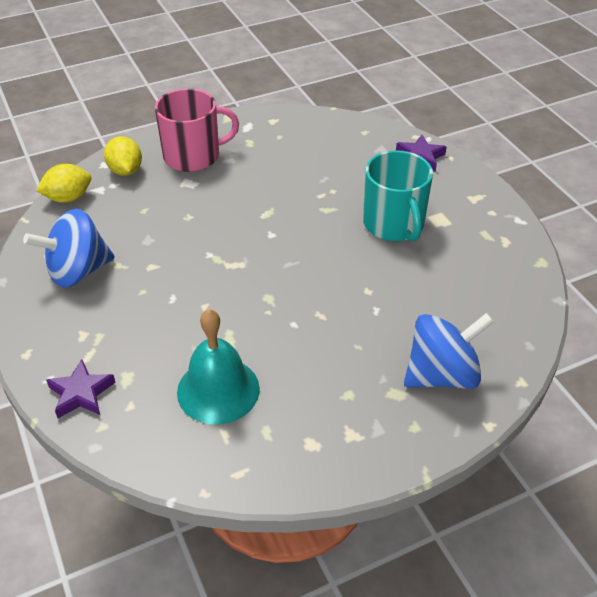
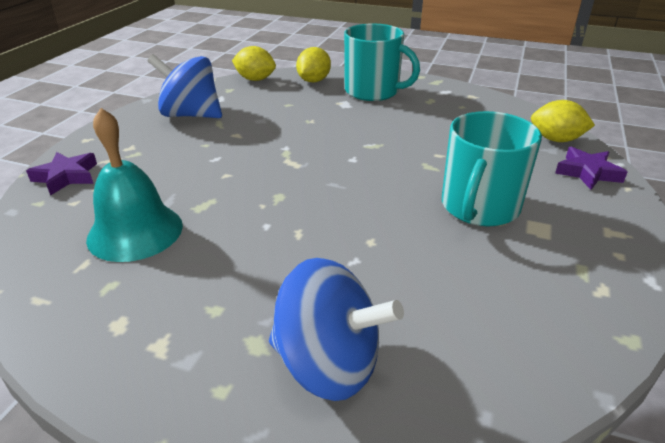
camera: 45 degrees right, 10 degrees down
pink mug [155,89,239,172] -> turquoise mug [344,24,420,101]
none -> yellow lemon [531,100,595,142]

